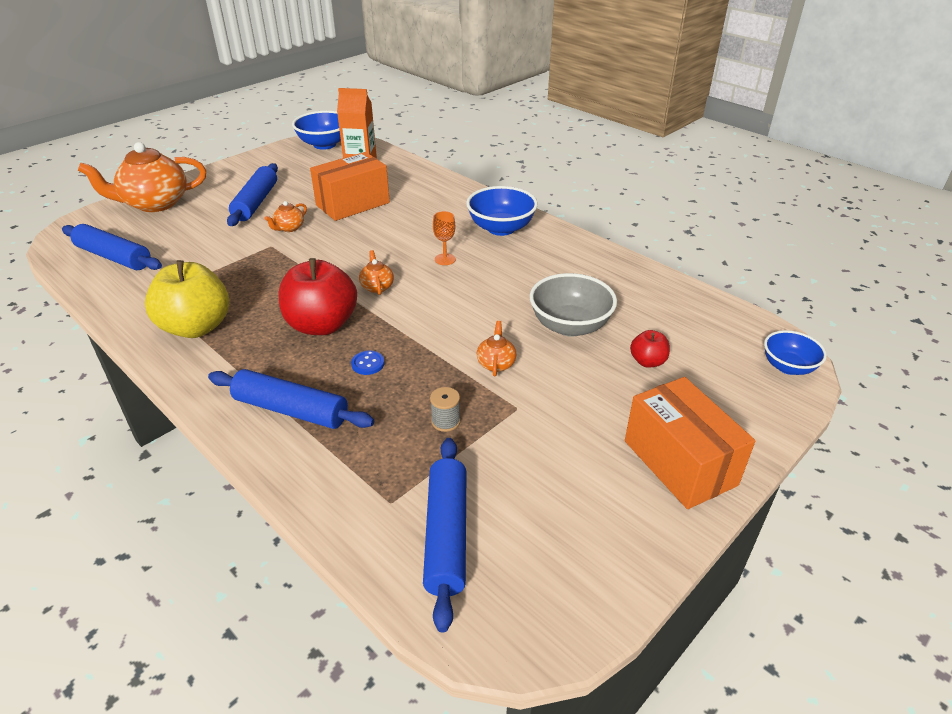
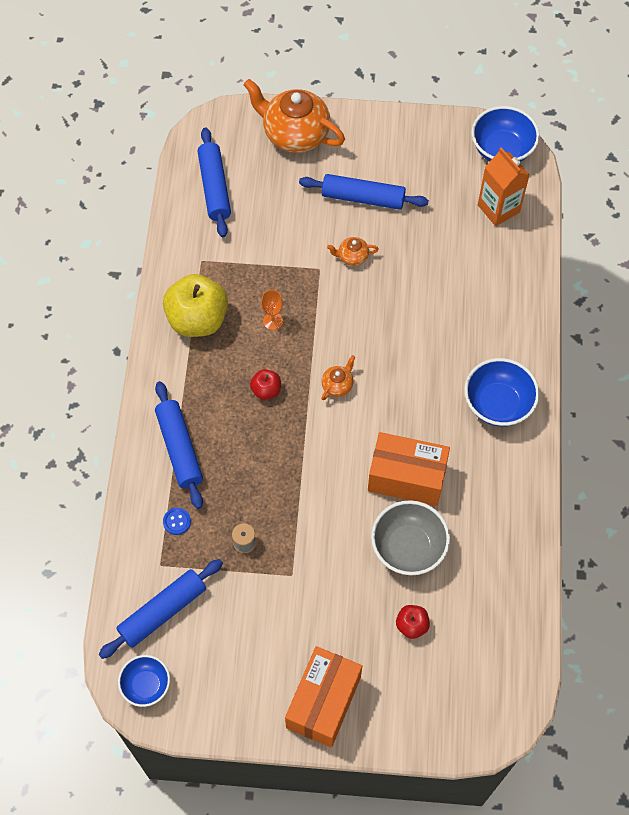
camera: 50 degrees right, 25 degrees up
blue rolling pin [227,163,278,226] -> blue rolling pin turned 45 degrees clockwise [299,174,429,210]
red apple [278,258,357,335] -> red apple [250,369,281,400], size x0.47
orange box [310,152,390,221] -> orange box moved to [368,432,450,506]
blue button [351,350,385,375] -> blue button moved to [163,508,191,535]
orange goblet [433,211,456,265] -> orange goblet moved to [261,290,283,330]
orange teapot [477,321,516,376] -> none
blue bowl [764,330,827,375] -> blue bowl moved to [118,655,170,707]

